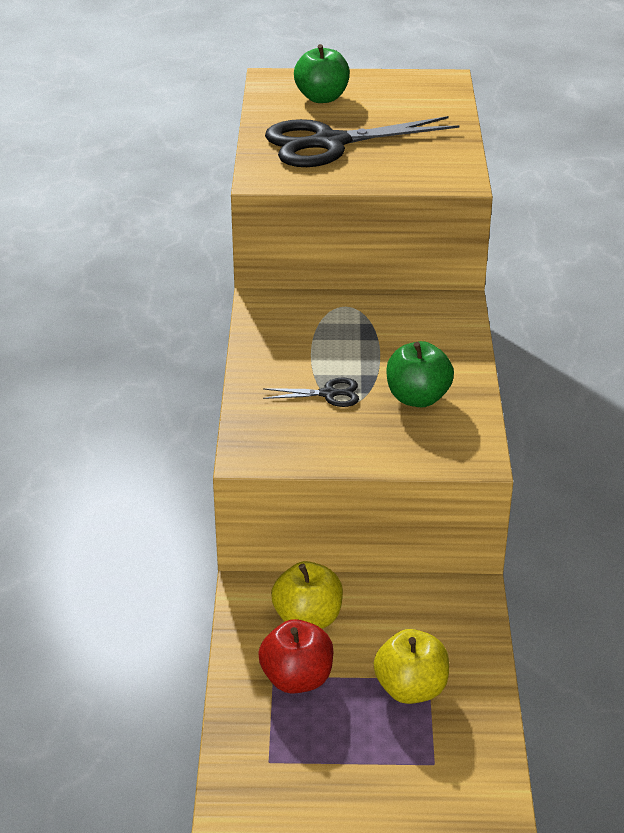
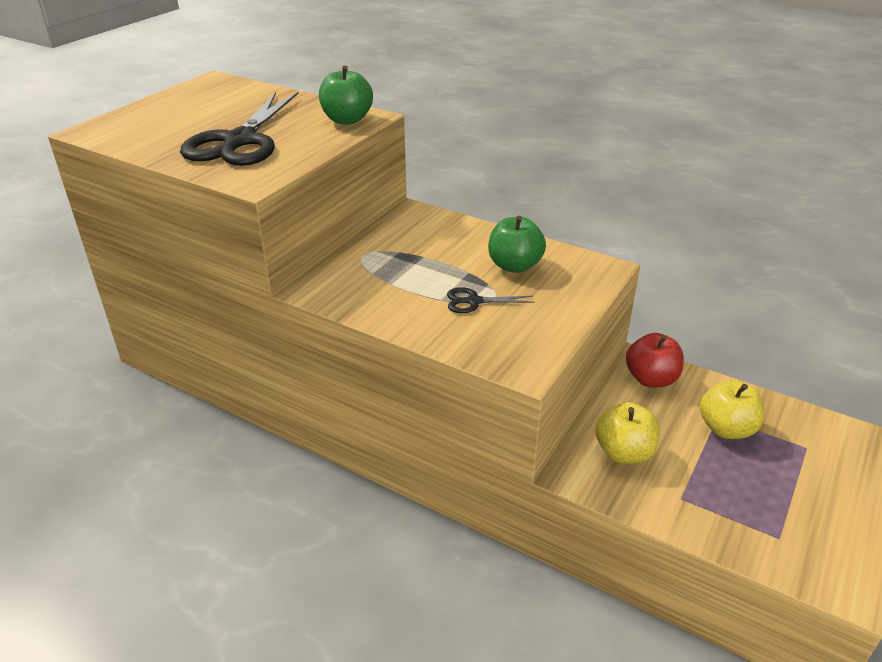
camera: 60 degrees left, 0 degrees up
red apple [258,619,333,694] -> red apple moved to [626,333,684,388]
black scissors [263,378,359,407] -> black scissors turned 120 degrees counterclockwise [447,287,535,313]
green apple [294,44,350,103] -> green apple moved to [319,65,373,124]

